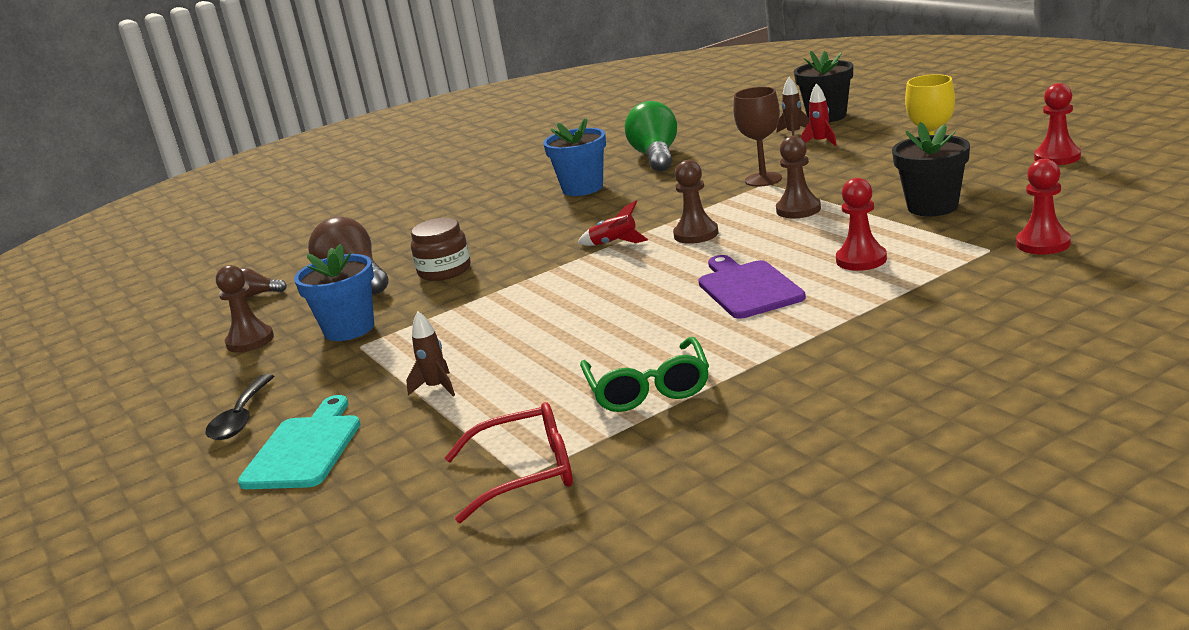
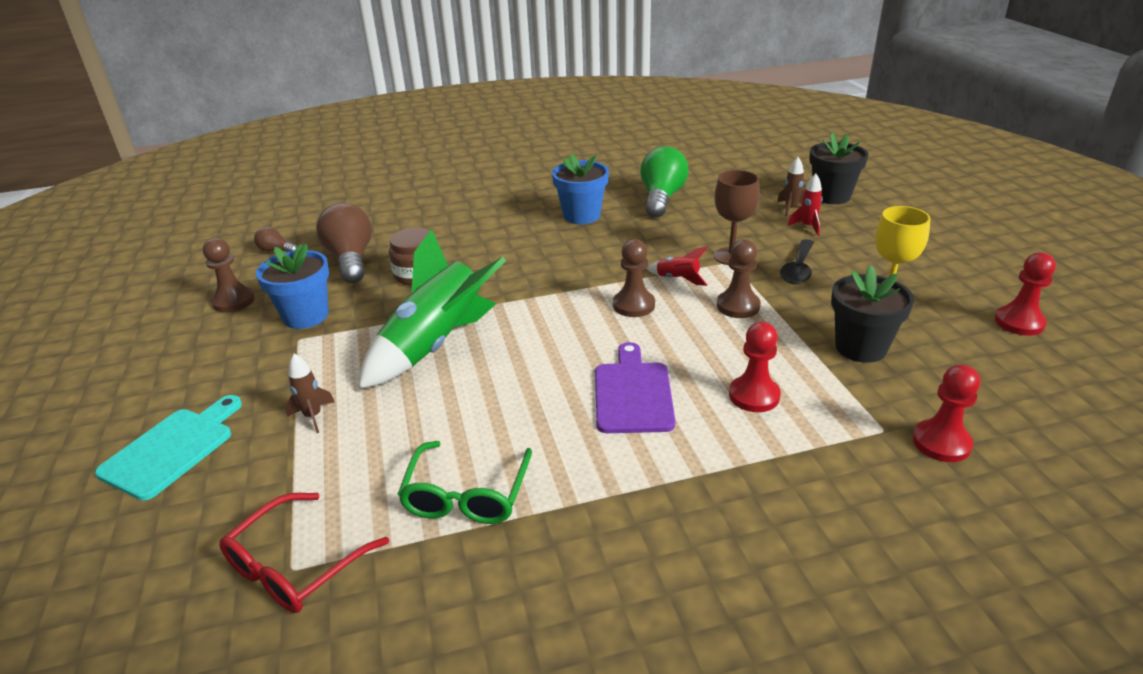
camera: 15 degrees right, 10 degrees up
black spoon [205,374,274,440] -> black spoon moved to [780,239,814,284]
red glasses [445,402,573,523] -> red glasses turned 120 degrees clockwise [219,493,390,613]
red rocket [577,201,648,246] -> red rocket moved to [647,247,708,286]
none -> green rocket [358,229,506,389]

